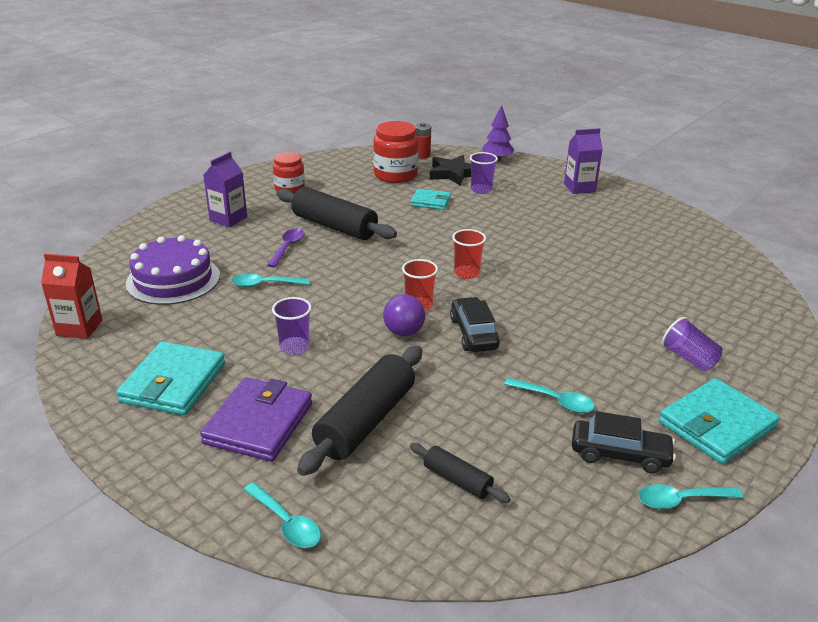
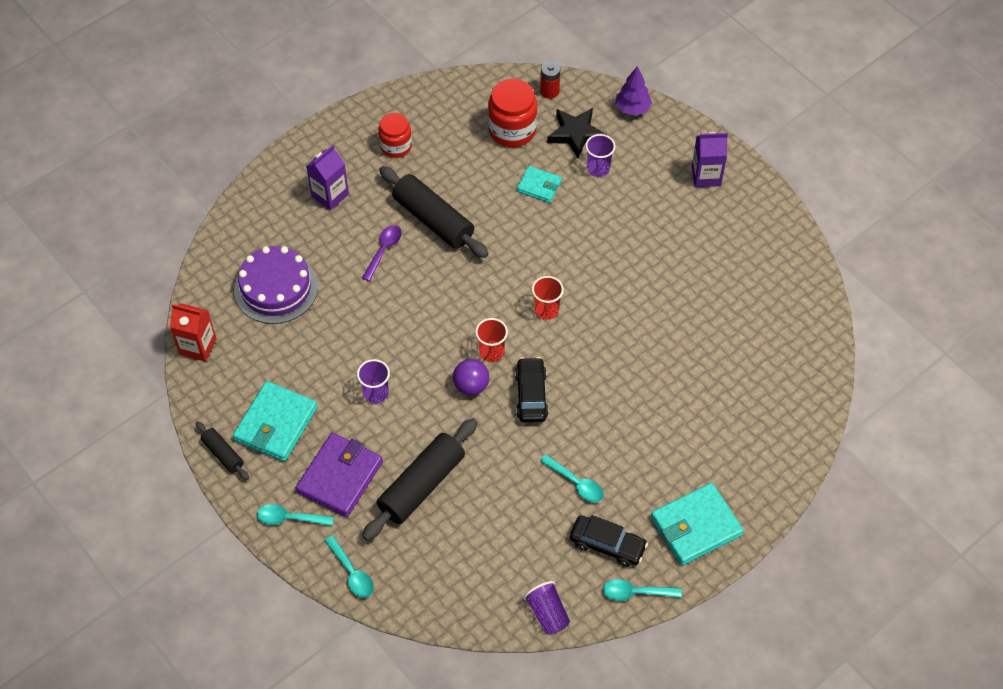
camera: 10 degrees right, 25 degrees up
turquoise spoon [231,274,309,287] -> turquoise spoon moved to [257,504,334,526]
black rolling pin [410,443,510,503] -> black rolling pin moved to [195,421,249,480]
purple cup [662,317,722,371] -> purple cup moved to [523,581,570,635]

